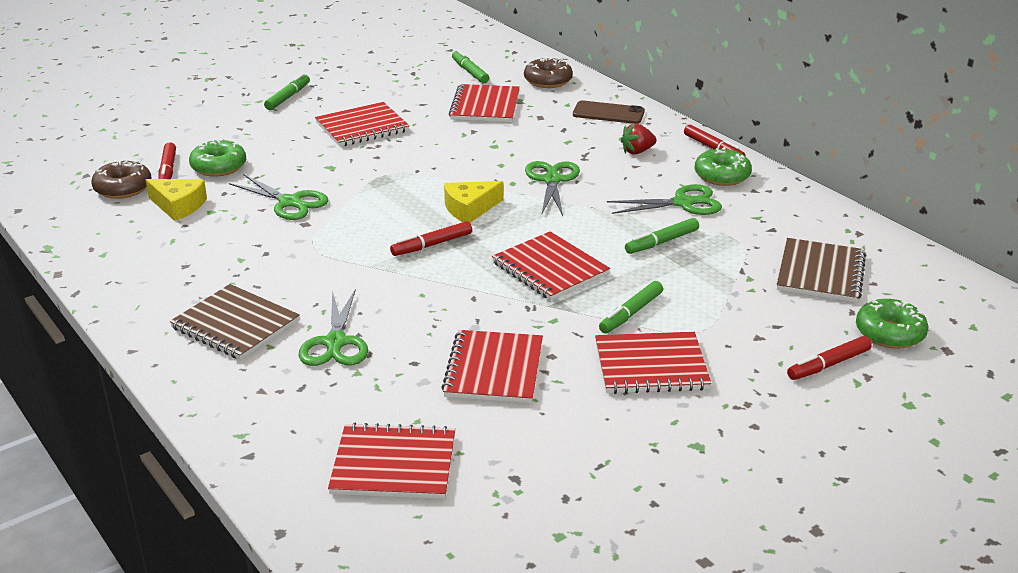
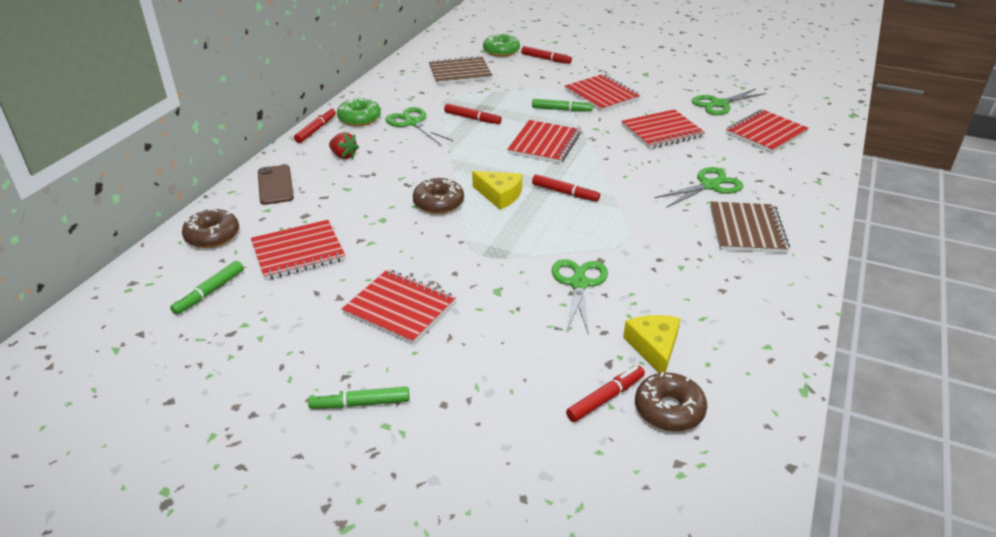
camera: 120 degrees left, 5 degrees up
green donut [189,139,246,177] -> none
red notebook [328,423,455,499] -> red notebook turned 75 degrees clockwise [726,110,809,153]
green scissors [525,161,580,216] -> green scissors moved to [692,89,766,115]
green marker [625,218,699,254] -> red marker [444,104,502,124]
none -> brown donut [413,178,464,214]

